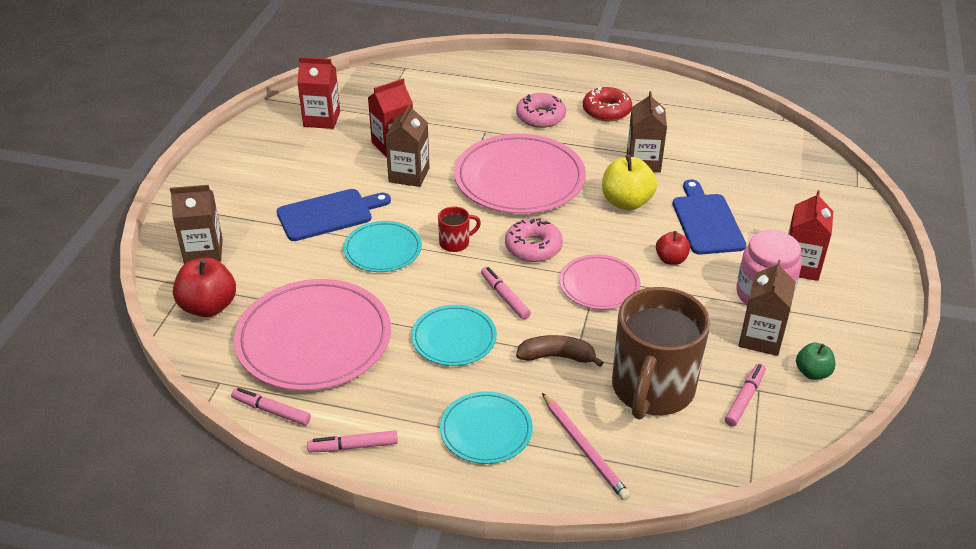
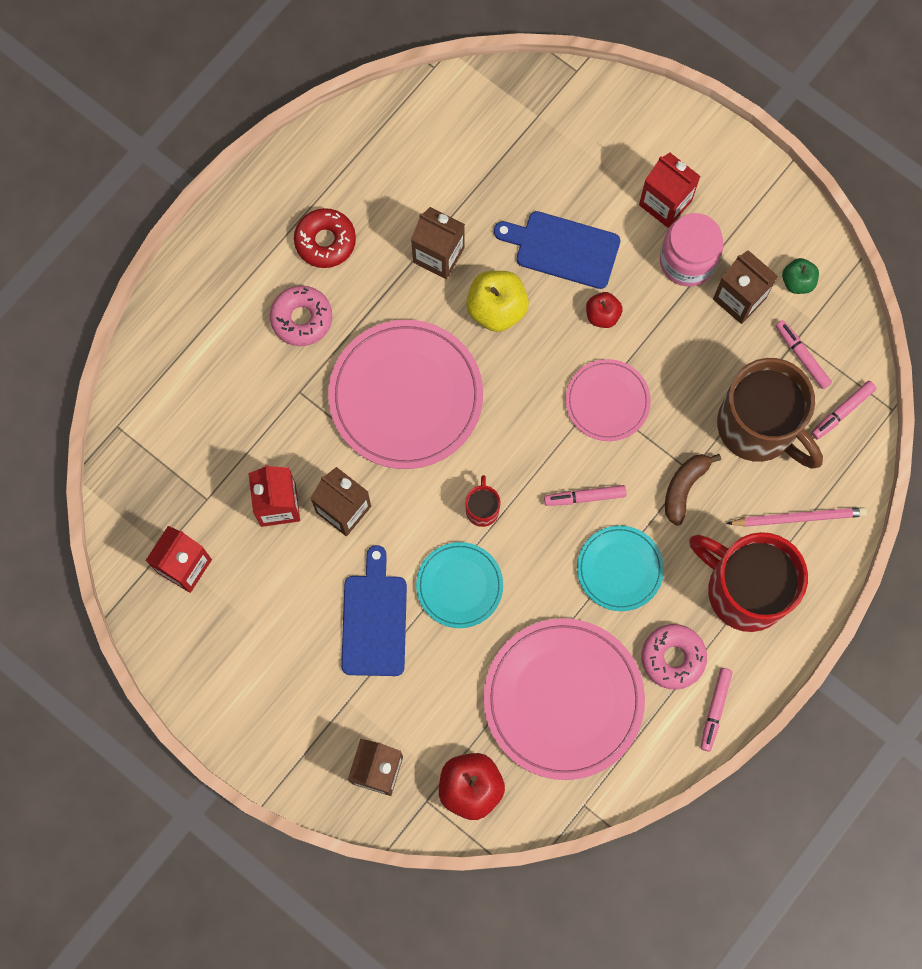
camera: 65 degrees left, 35 degrees up
pink marker [231,388,311,426] -> pink marker moved to [811,381,876,440]
turquoise plate [440,391,533,464] -> red mug [689,532,808,632]
pink donut [505,218,563,262] -> pink donut moved to [641,624,707,690]

